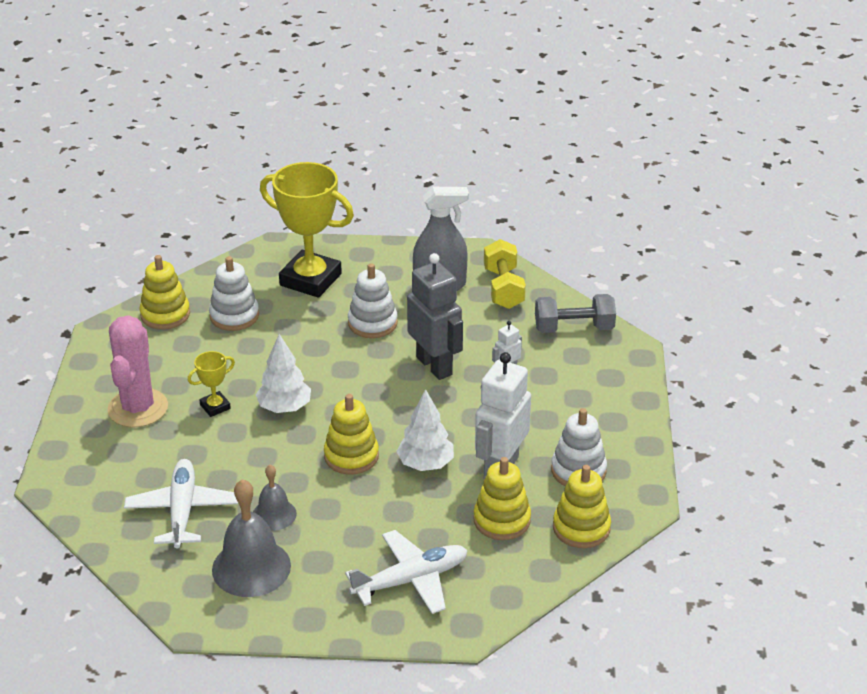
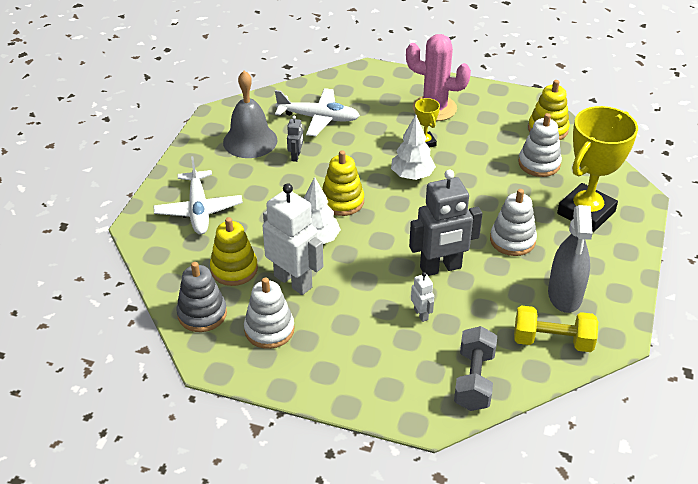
camera: 105 degrees right, 5 degrees up
grey bell [253,465,297,531] -> grey robot [287,115,303,162]
yellow stacking toy [553,465,611,548] -> grey stacking toy [176,262,227,332]

